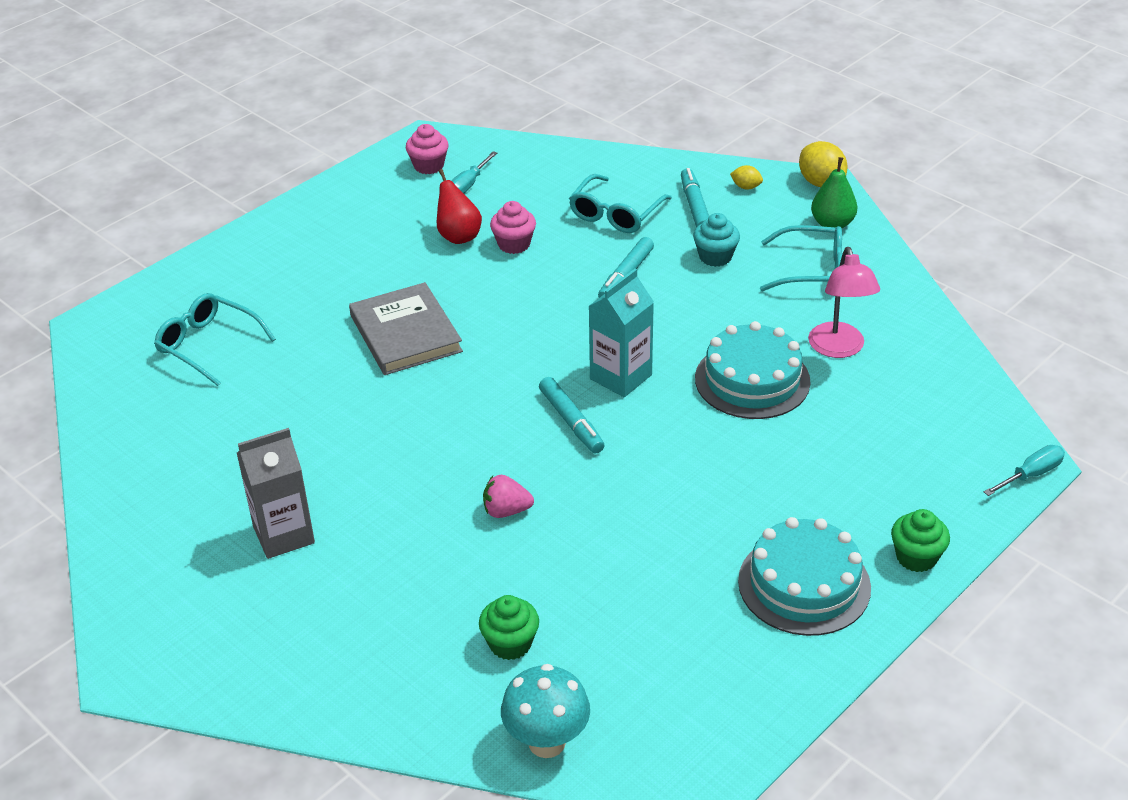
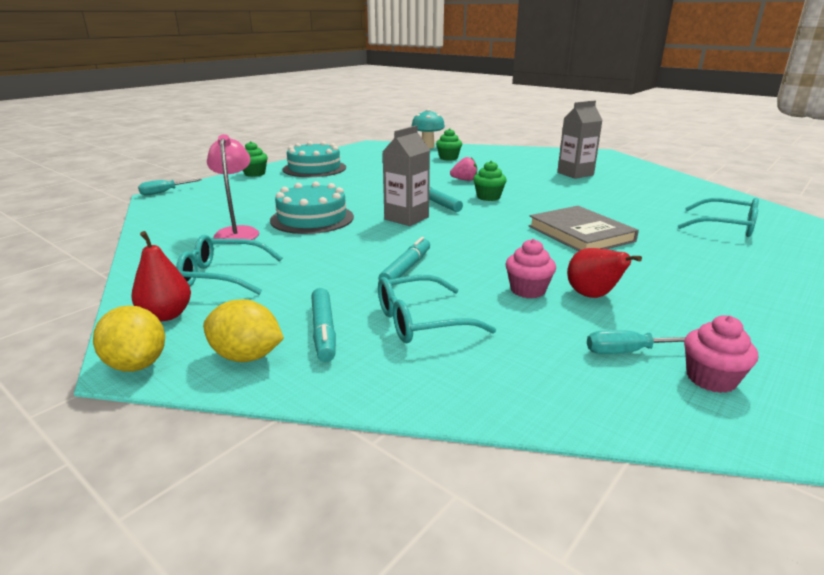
camera: 175 degrees right, 15 degrees down
turquoise screwdriver [451,151,497,193] -> turquoise screwdriver turned 120 degrees counterclockwise [587,330,686,354]
turquoise glasses [569,174,672,233] -> turquoise glasses turned 135 degrees counterclockwise [378,275,496,343]
turquoise carton [589,268,654,397] -> grey carton [383,126,430,226]
turquoise cupcake [693,213,740,267] -> none
yellow lemon [730,165,763,190] -> yellow lemon [203,299,284,362], size x1.86
green pear [811,157,858,228] -> red pear [131,231,191,321]
none -> green cupcake [473,161,507,201]

